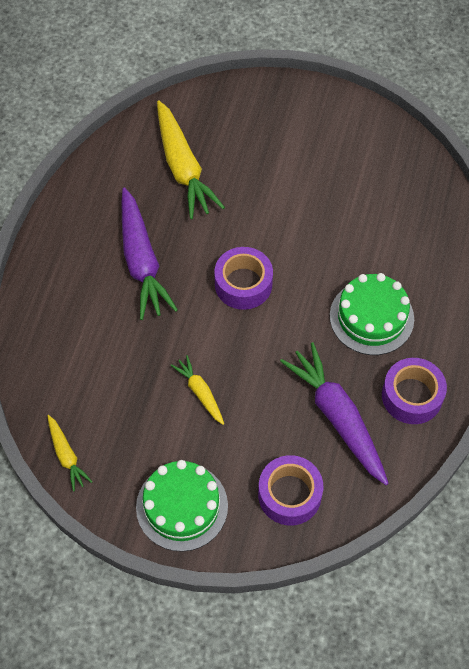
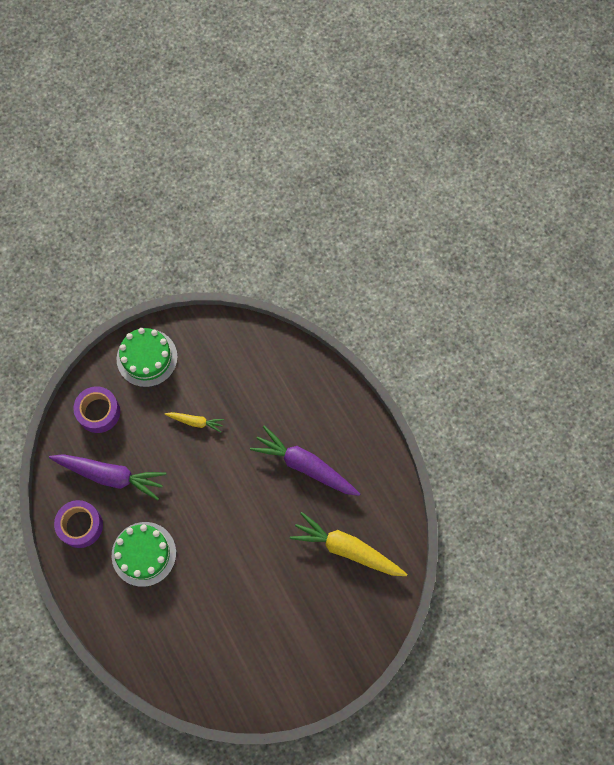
camera: 135 degrees right, 10 degrees up
yellow carrot [47,415,93,492] -> none
purple tape [214,247,273,310] -> none

